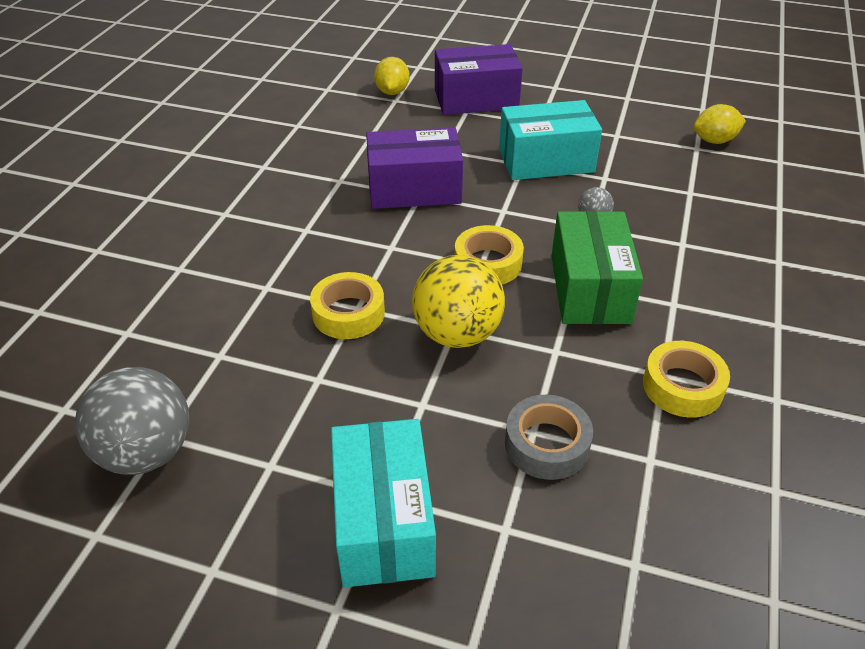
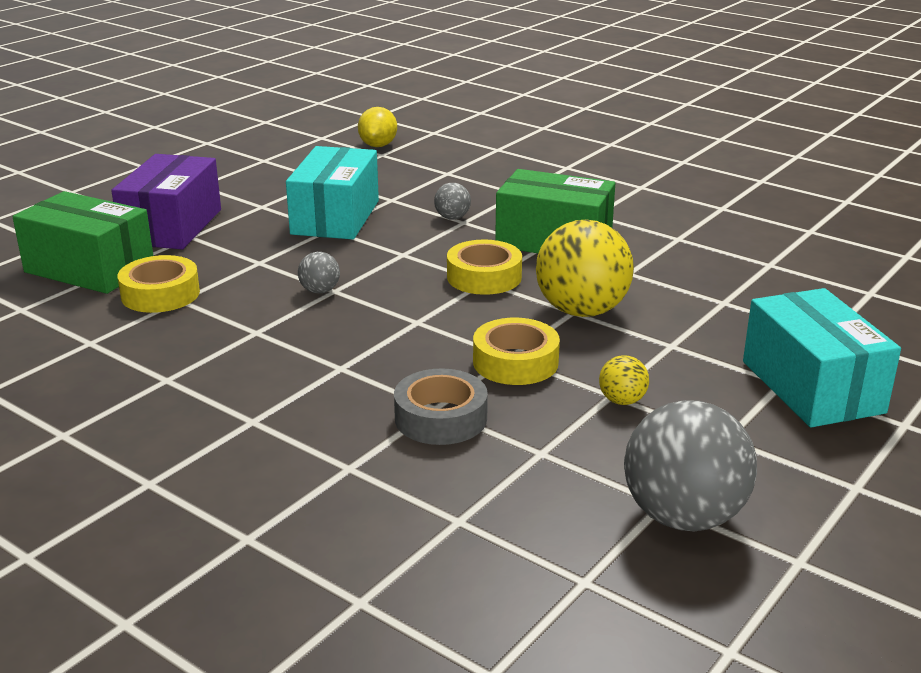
camera: 70 degrees left, 15 degrees down
turquoise box [331,419,436,587] -> turquoise box turned 60 degrees clockwise [743,288,901,427]
purple box [366,127,463,209] -> grey ball [298,252,340,294]
yellow lemon [374,57,410,95] -> green box [12,191,153,294]
grey tape [505,395,593,480] -> grey tape moved to [394,368,488,445]
yellow tape [643,341,730,418] -> yellow tape moved to [118,255,200,313]
none -> yellow ball [599,355,649,405]

